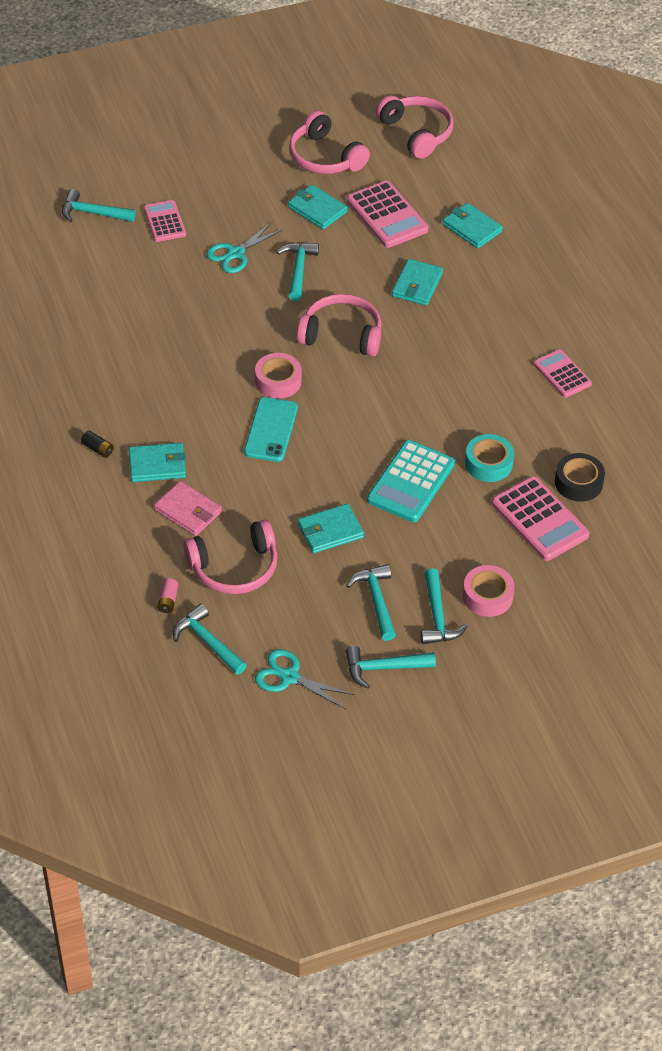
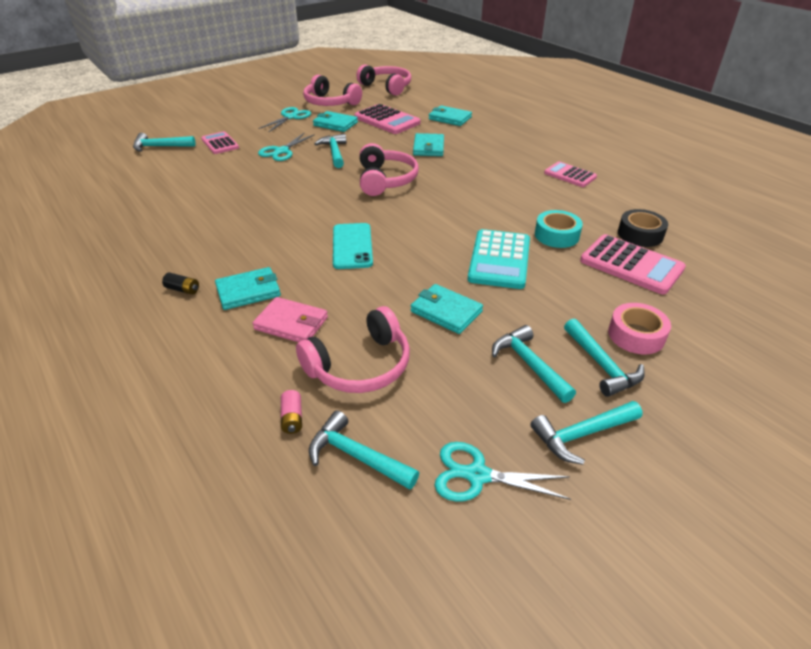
camera: 15 degrees left, 10 degrees down
pink tape [255,353,302,399] -> none
pink headphones [297,294,381,357] -> pink headphones turned 90 degrees clockwise [360,143,419,196]
turquoise wallet [298,504,364,553] -> turquoise wallet turned 75 degrees clockwise [411,284,483,334]
none -> turquoise scissors [258,107,311,132]

